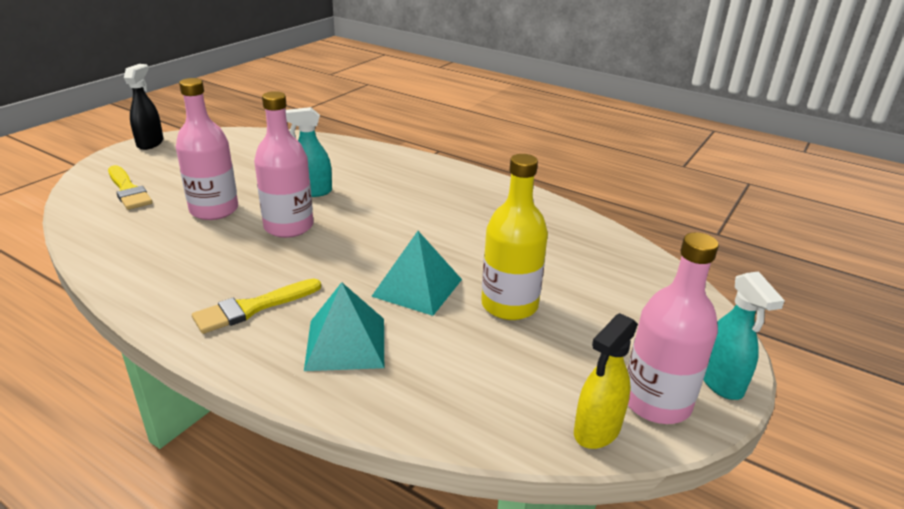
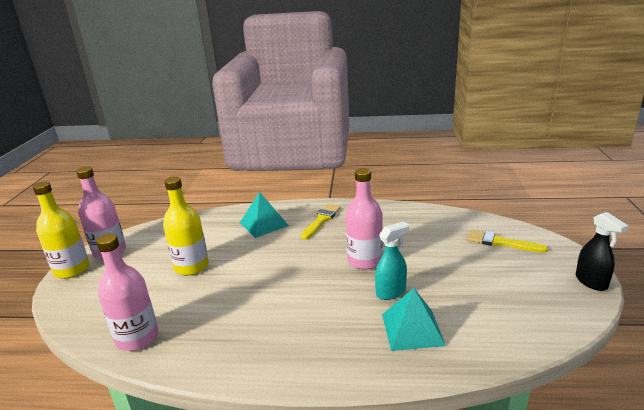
camera: 155 degrees right, 5 degrees down
pink bottle [176,78,238,220] -> pink bottle moved to [96,233,158,351]
turquoise pyramid [371,231,462,316] -> turquoise pyramid moved to [382,288,446,351]
yellow spray bottle [574,313,638,449] -> none
turquoise spray bottle [703,271,785,400] -> yellow bottle [33,181,90,279]

